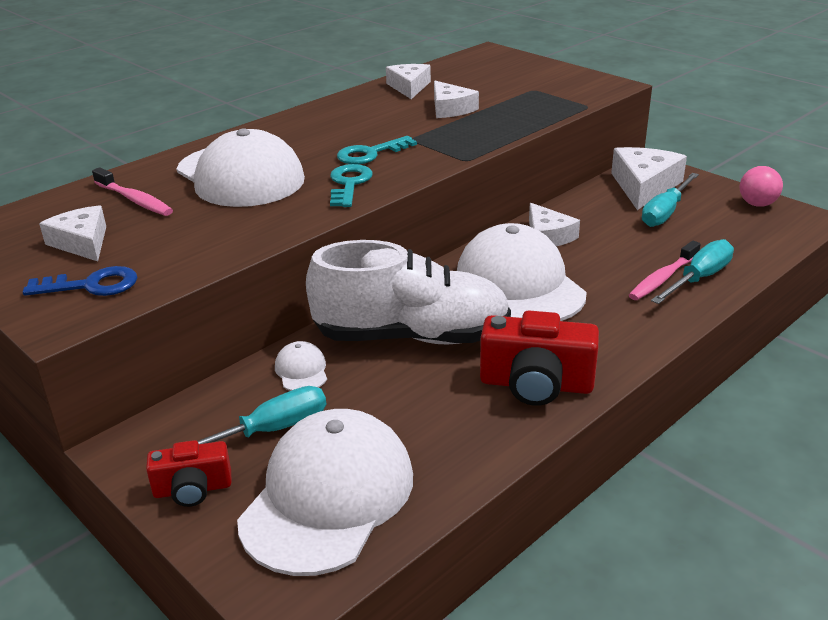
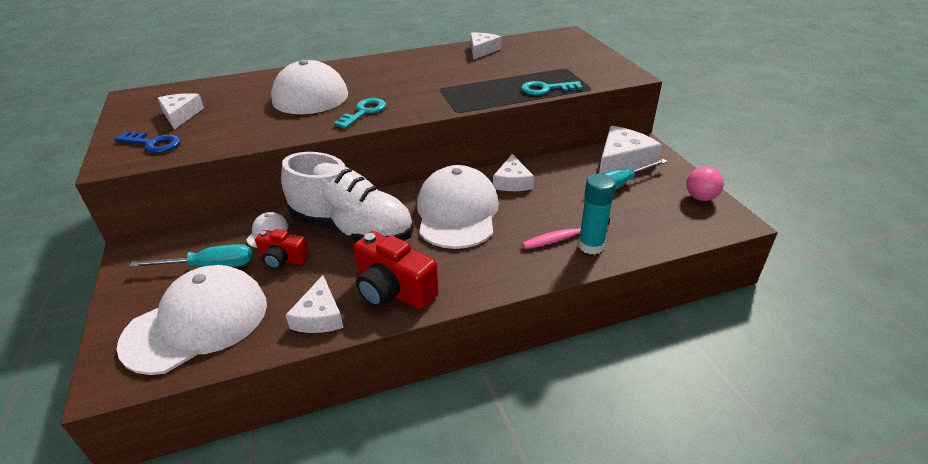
camera: 25 degrees right, 5 degrees up
pink toothbrush [92,167,173,216] -> none
red camera [146,440,232,507] -> red camera moved to [255,229,309,269]
turquoise key [337,136,417,164] -> turquoise key moved to [521,81,583,95]
white cheese [434,81,479,118] -> white cheese moved to [286,275,344,333]
turquoise screwdriver [651,239,734,304] -> turquoise glue stick [578,174,616,255]

